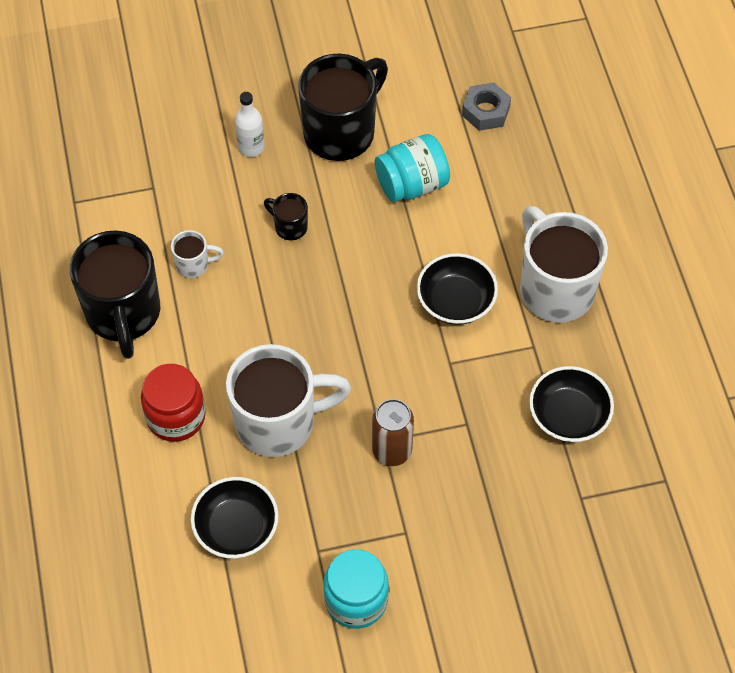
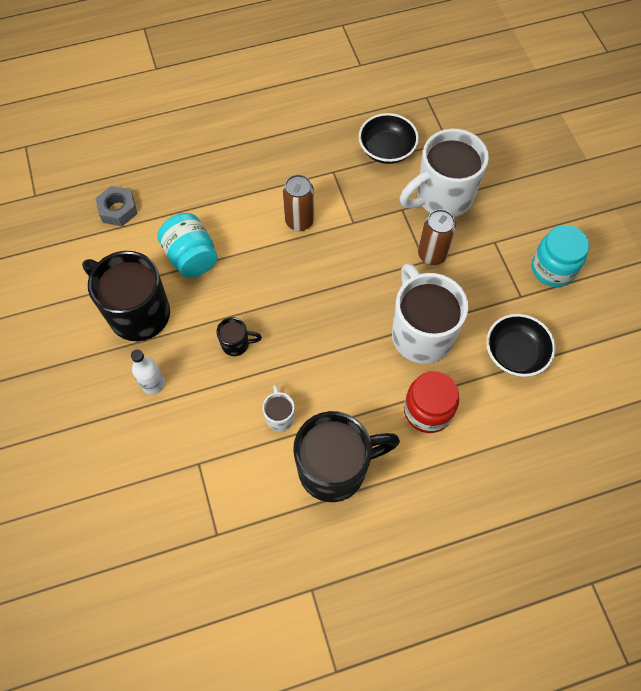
camera: 95 degrees left, 5 degrees up
black mug [264,193,308,240] -> black mug turned 120 degrees counterclockwise [216,317,262,356]
black bowl [417,253,498,325] -> brown can [283,175,314,231]
white mug [520,206,608,323] -> white mug moved to [400,129,489,217]

